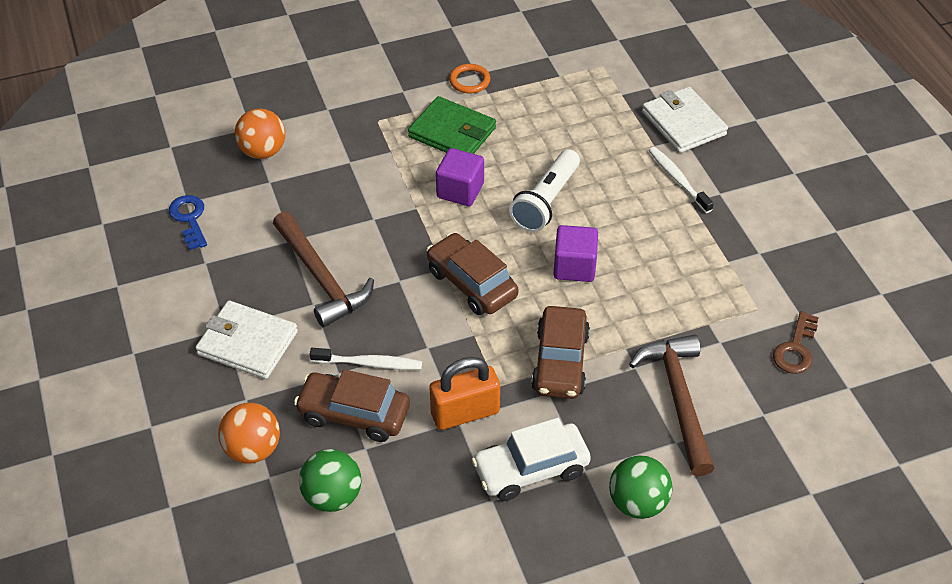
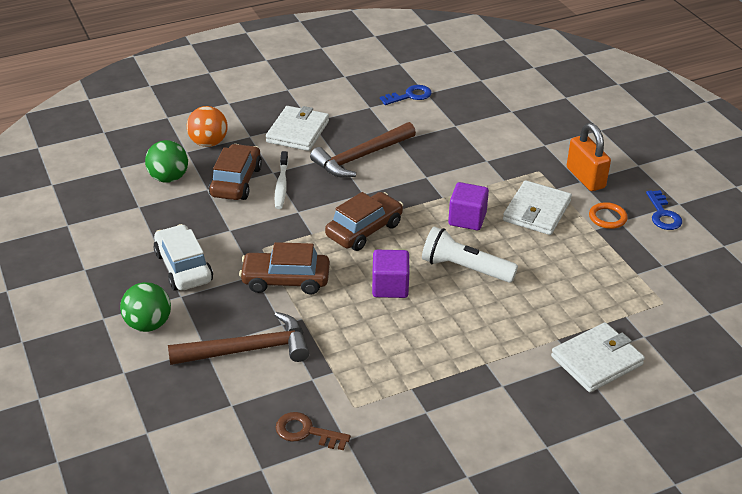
camera: 85 degrees right, 10 degrees down
orange ball [235,108,285,159] -> none
green wallet [408,96,496,154] -> white wallet [503,180,572,235]
orange padlock [429,357,500,430] -> orange padlock moved to [567,123,611,191]
white toothbrush [648,147,714,213] -> none
none -> blue key [646,190,682,230]

